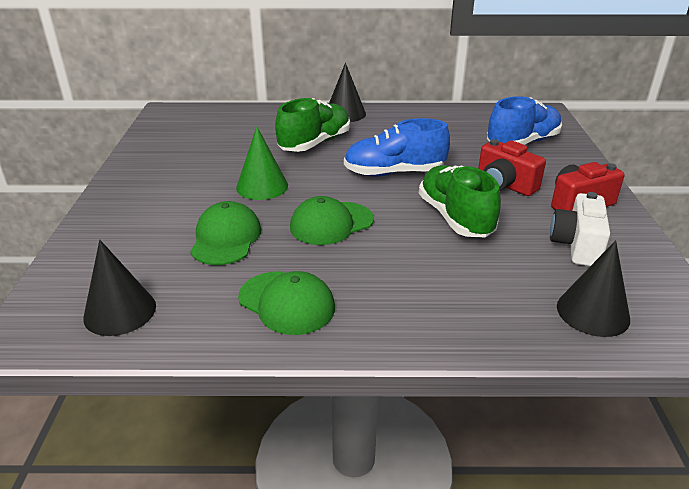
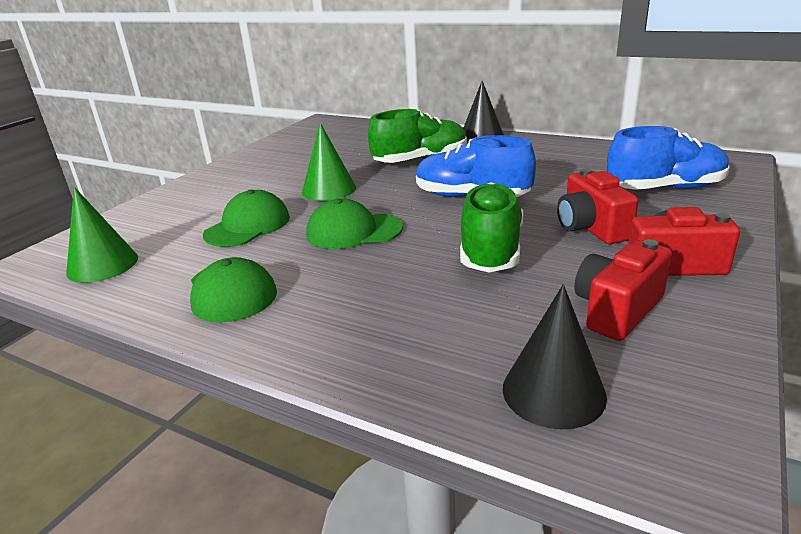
camera: 30 degrees right, 5 degrees down
black cone [83,240,156,336] -> green cone [66,187,138,283]
white camera [550,192,610,266] -> red camera [574,239,672,341]

